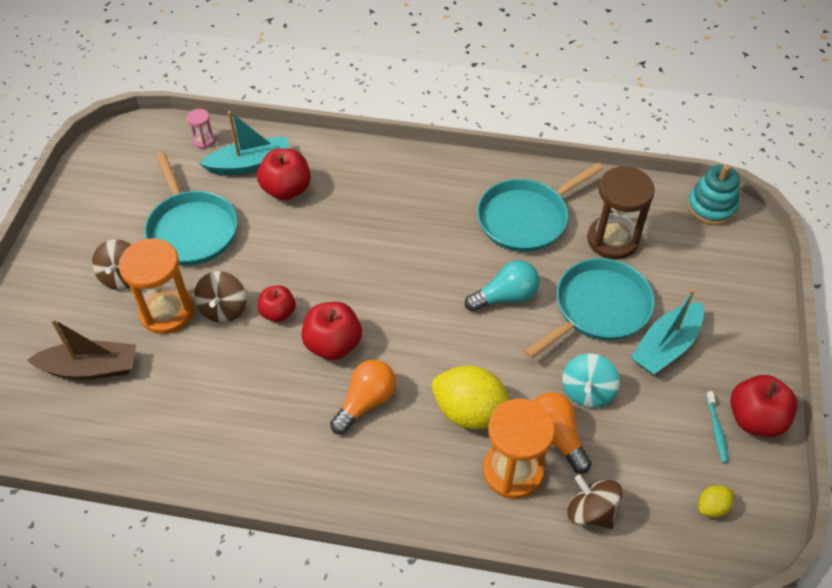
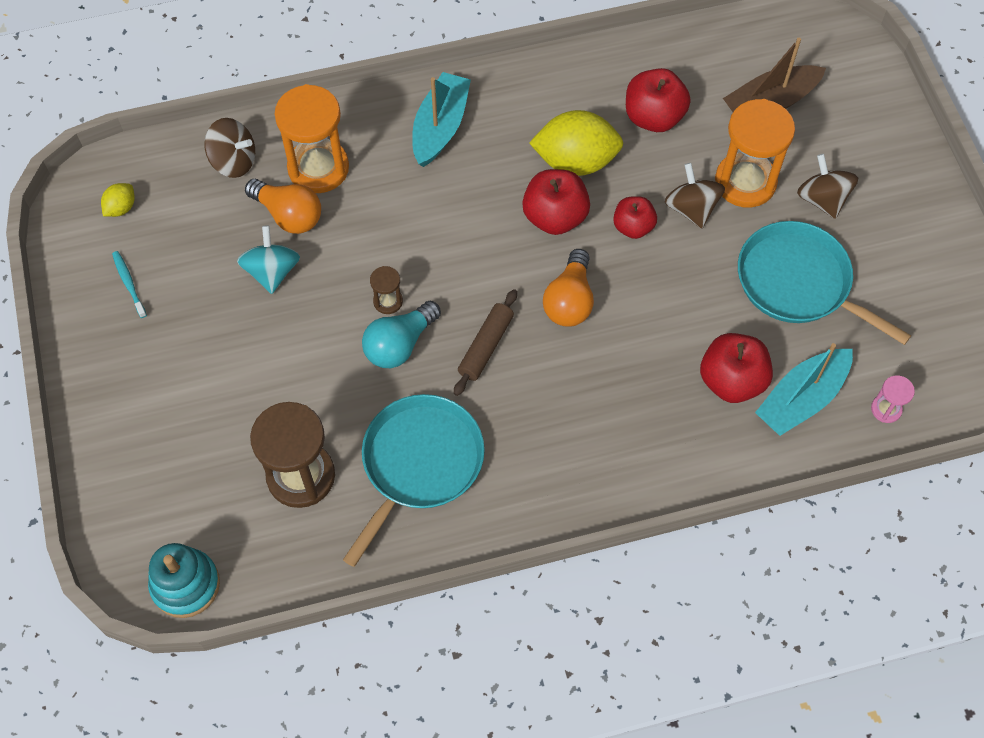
camera: 155 degrees right, 10 degrees up
orange light bulb [330,360,396,435] -> orange light bulb moved to [543,249,594,327]
yellow lemon [432,366,510,429] -> yellow lemon moved to [529,110,624,176]
turquoise pan [524,258,655,359] -> none
turquoise boat [631,289,704,374] -> turquoise boat moved to [412,72,471,167]
red apple [730,375,798,437] -> red apple moved to [626,68,691,132]
none -> brown hourglass [370,266,403,314]
none -> brown rolling pin [454,289,517,396]

